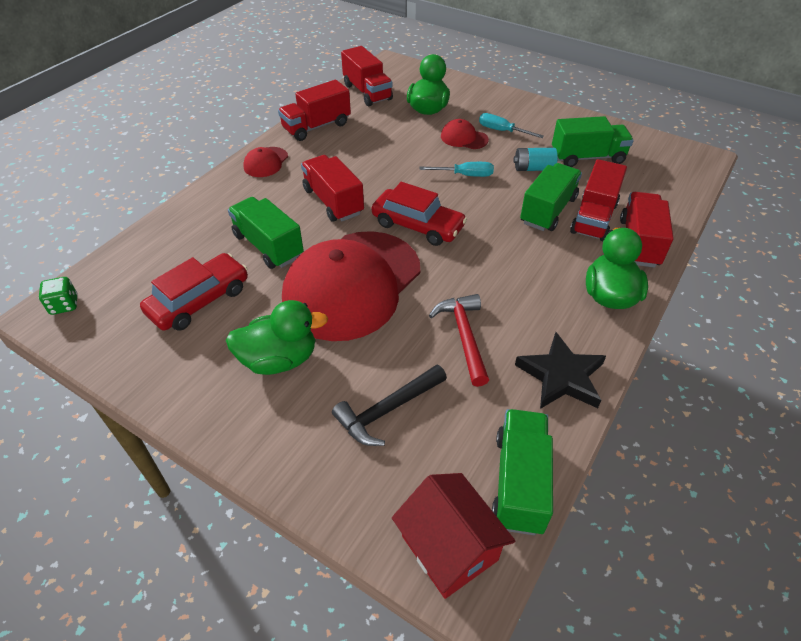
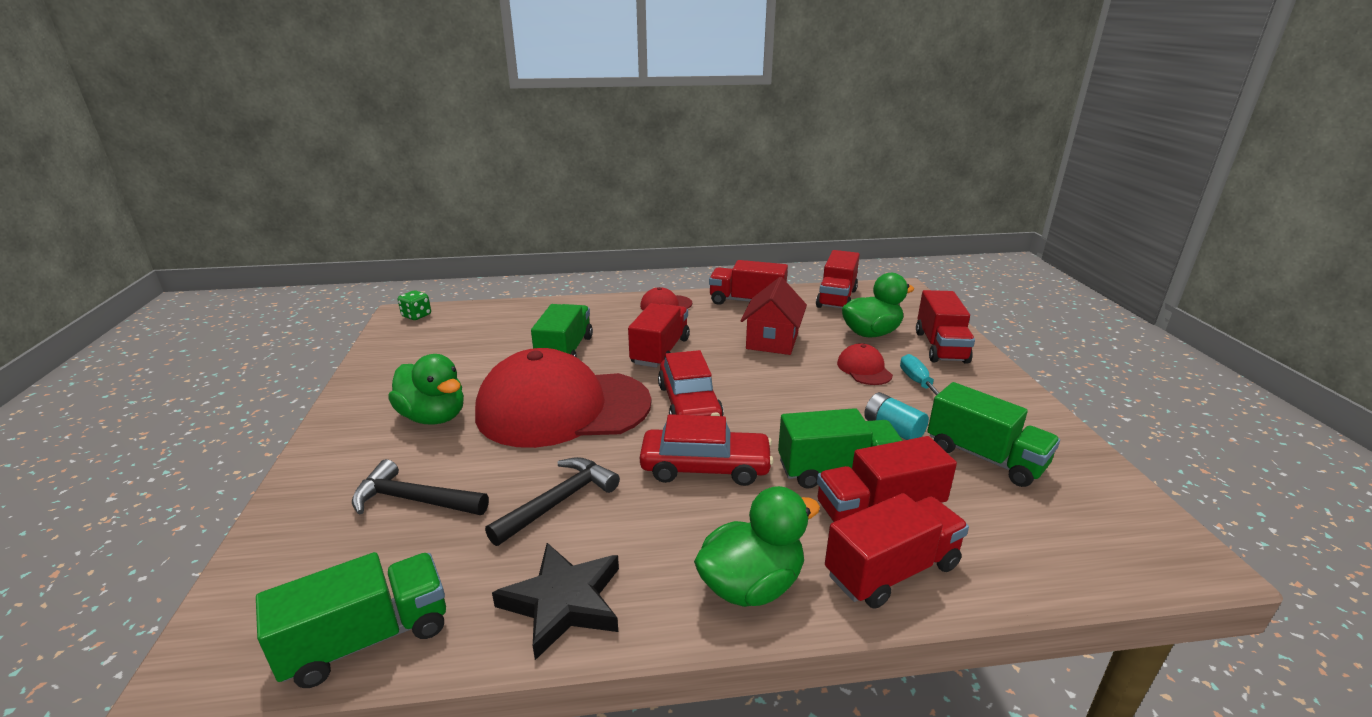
camera: 50 degrees right, 20 degrees down
red car [140,253,248,331] -> red car moved to [640,414,774,486]
red house [392,473,515,599] -> red house moved to [740,277,807,355]
turquoise screwdriver [420,162,494,177] -> none
red hammer [429,294,489,387] -> black hammer [485,457,620,546]
none -> red truck [916,290,975,364]

